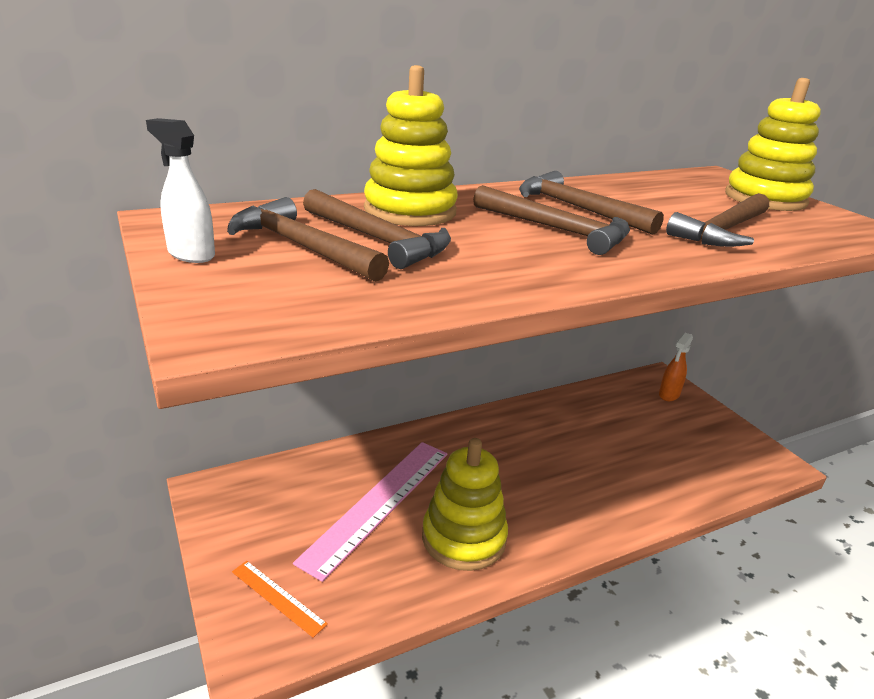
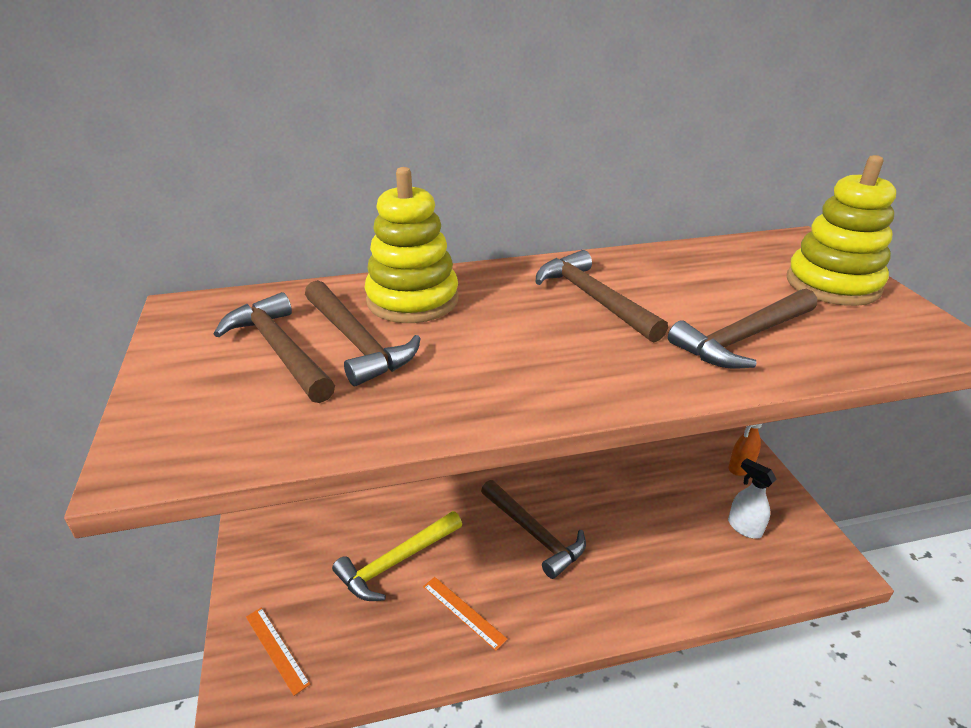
camera: 15 degrees right, 5 degrees up
white spray bottle [146,118,215,263] -> white spray bottle moved to [728,458,776,539]
pink ruler [293,442,447,582] -> yellow hammer [332,511,462,601]
yellow stacking toy [422,438,508,571] -> orange ruler [423,577,508,651]
brown hammer [473,185,630,255] -> brown hammer moved to [481,480,586,579]

